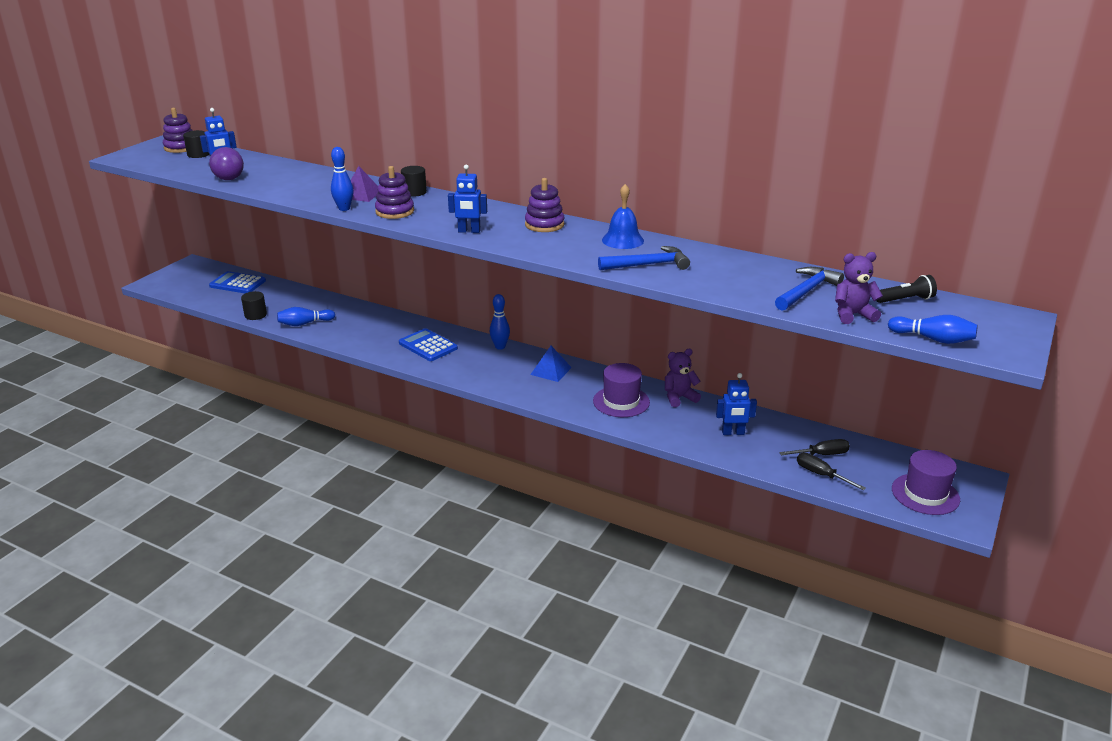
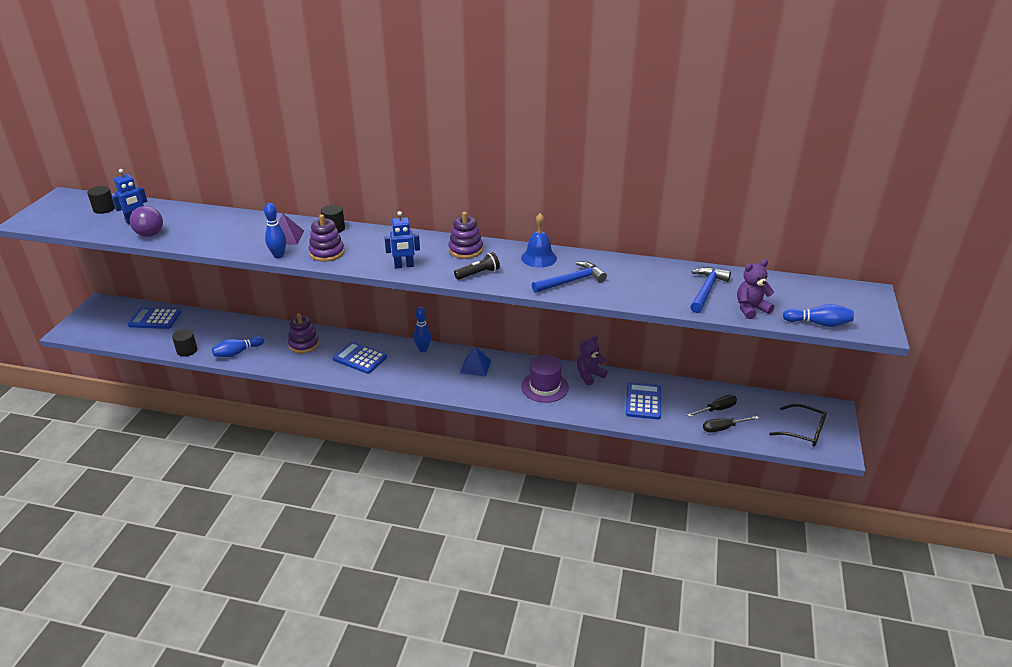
camera: 15 degrees left, 5 degrees up
purple stacking toy [163,108,193,153] -> purple stacking toy moved to [288,313,319,353]
blue robot [716,373,757,435] -> blue calculator [626,382,661,420]
black screwdriver [797,453,866,491] -> black screwdriver turned 45 degrees counterclockwise [703,416,759,433]
black flashlight [876,275,937,303] -> black flashlight moved to [454,252,500,280]
purple hat [892,450,960,515] -> black glasses [769,404,827,446]

